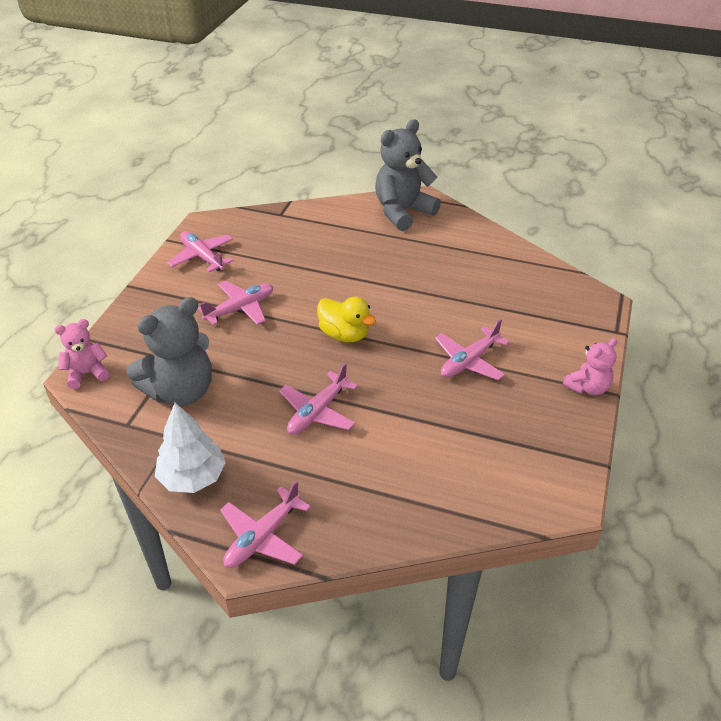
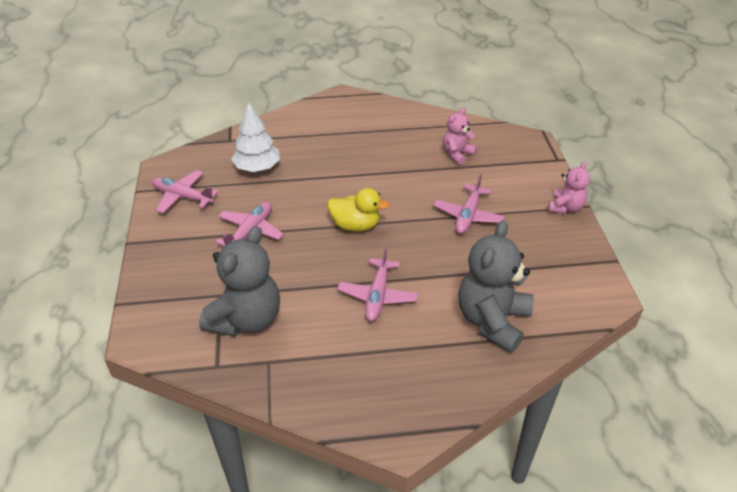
camera: 25 degrees left, 0 degrees up
pink teddy bear [54,319,110,389] -> pink teddy bear moved to [443,107,477,165]
white tree [155,403,226,493] -> white tree moved to [231,102,280,172]
pink plane [220,480,311,568] -> none
grey teddy bear [375,119,441,231] -> grey teddy bear moved to [458,220,534,353]

